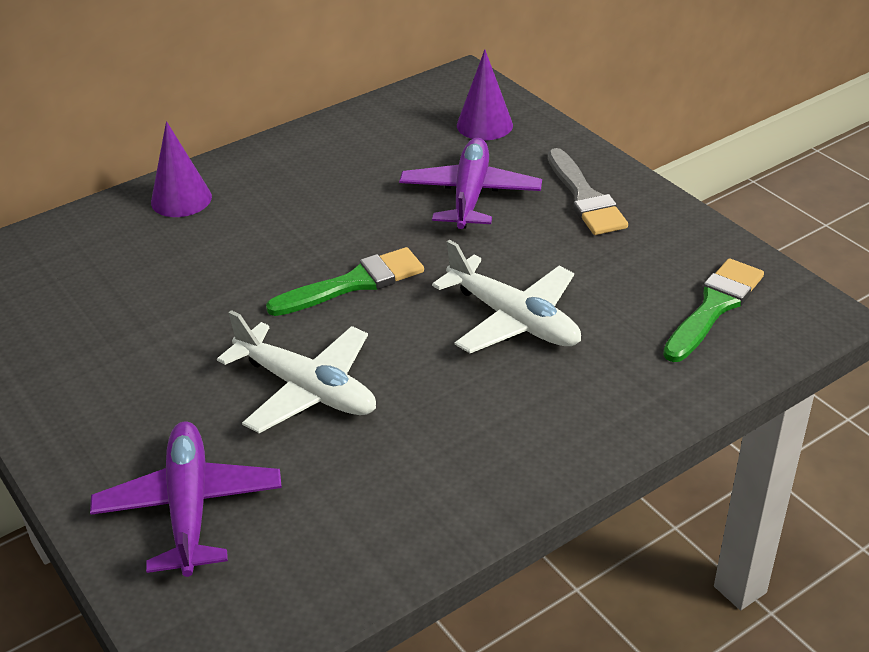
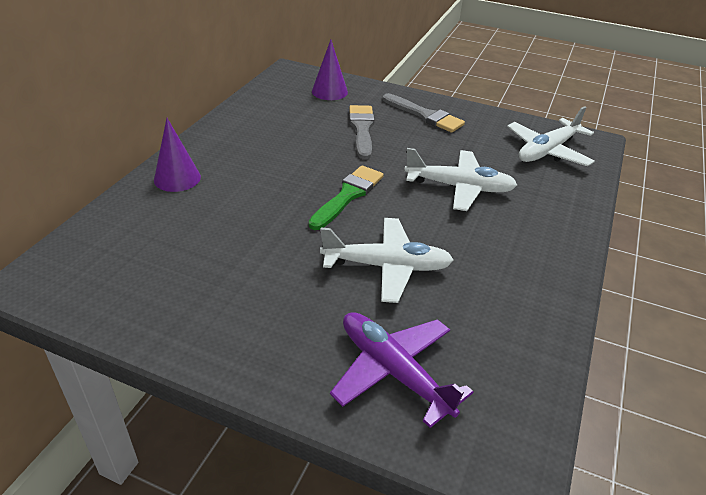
camera: 35 degrees left, 0 degrees up
purple plane [399,138,542,229] -> grey brush [349,105,374,159]
green brush [663,258,764,362] -> white plane [507,106,595,166]

